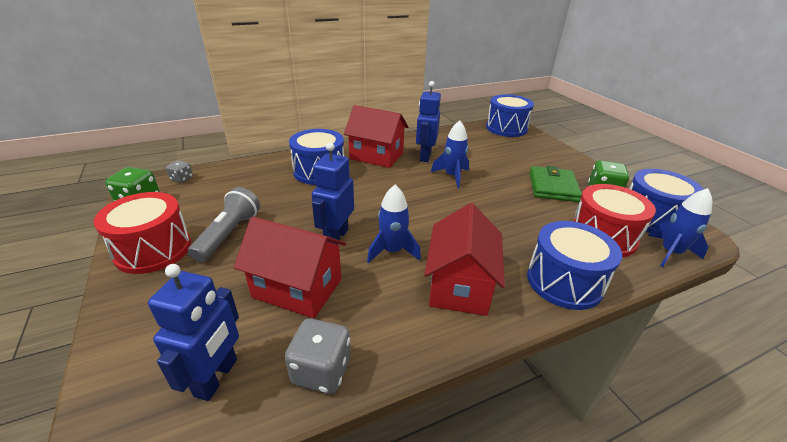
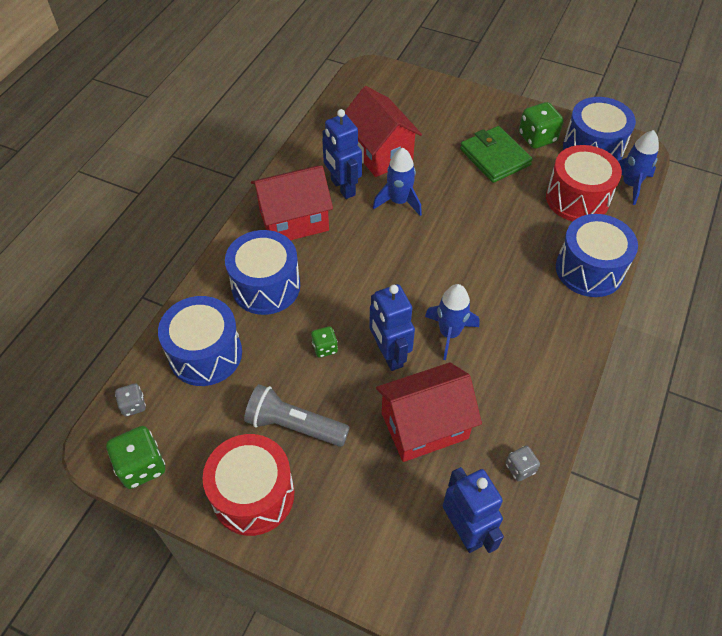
camera: 40 degrees left, 20 degrees up
grey flashlight [188,187,260,262] -> grey flashlight turned 45 degrees counterclockwise [244,384,350,447]
grey dice [285,318,351,394] -> grey dice [506,446,540,481], size x0.58
red house [424,203,505,316] -> red house moved to [345,86,422,177]
blue drum [486,94,534,137] -> blue drum moved to [158,296,242,386]
none -> green dice [311,326,338,358]

